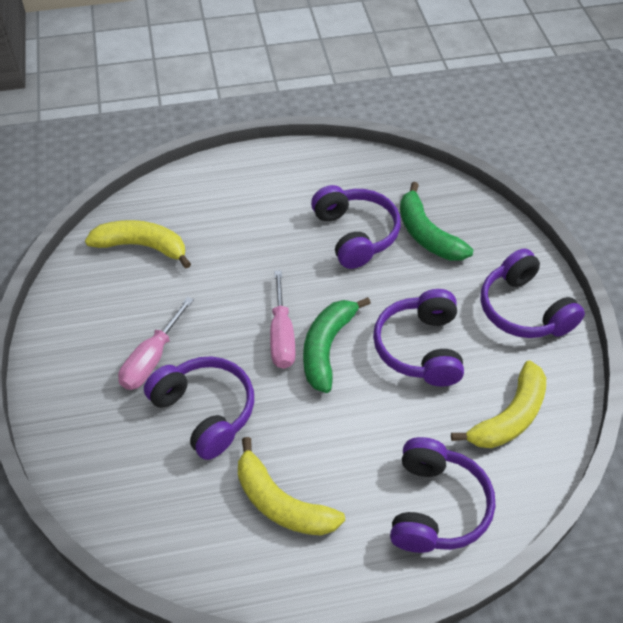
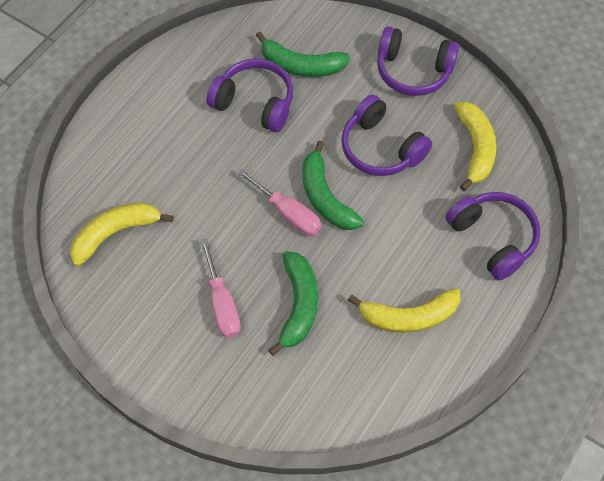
camera: 45 degrees left, 10 degrees up
purple headphones [144,356,254,460] -> green banana [268,251,318,356]

